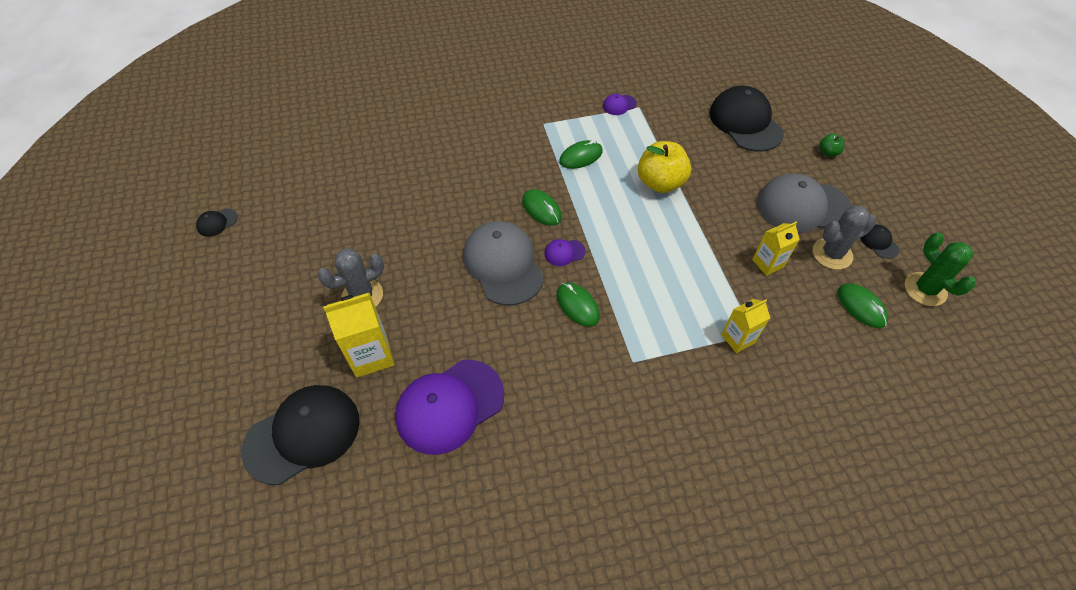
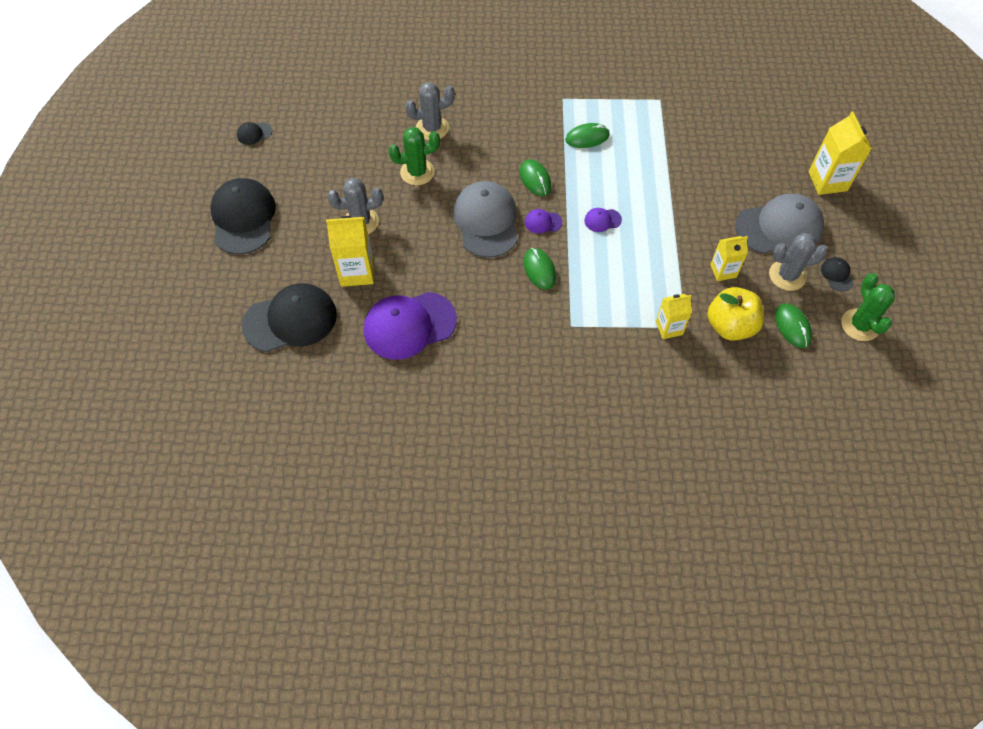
camera: 15 degrees right, 5 degrees up
purple cap [603,94,637,115] -> purple cap moved to [584,208,622,232]
yellow apple [638,141,691,193] -> yellow apple moved to [708,287,764,341]
black cap [709,86,784,152] -> black cap moved to [210,178,276,254]
grey cap [757,173,852,233] -> grey cap turned 150 degrees clockwise [735,194,824,254]
green apple [819,134,846,157] -> yellow carton [808,111,872,195]
none -> green cactus [389,127,440,185]
none -> grey cactus [405,82,455,140]

